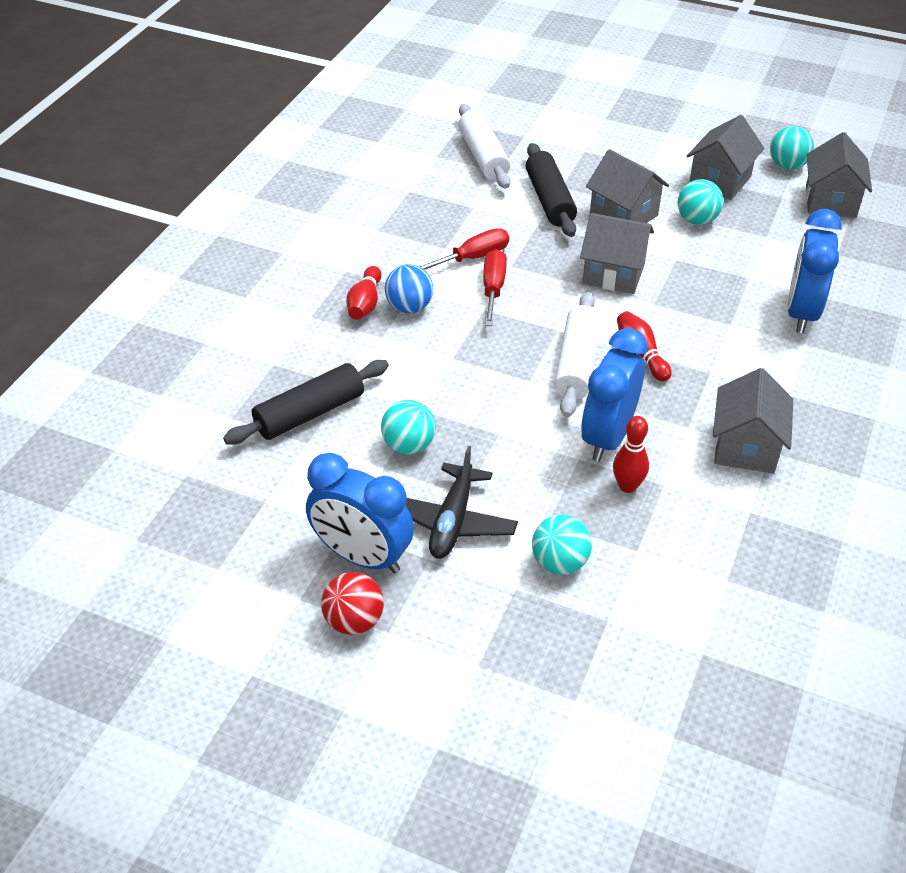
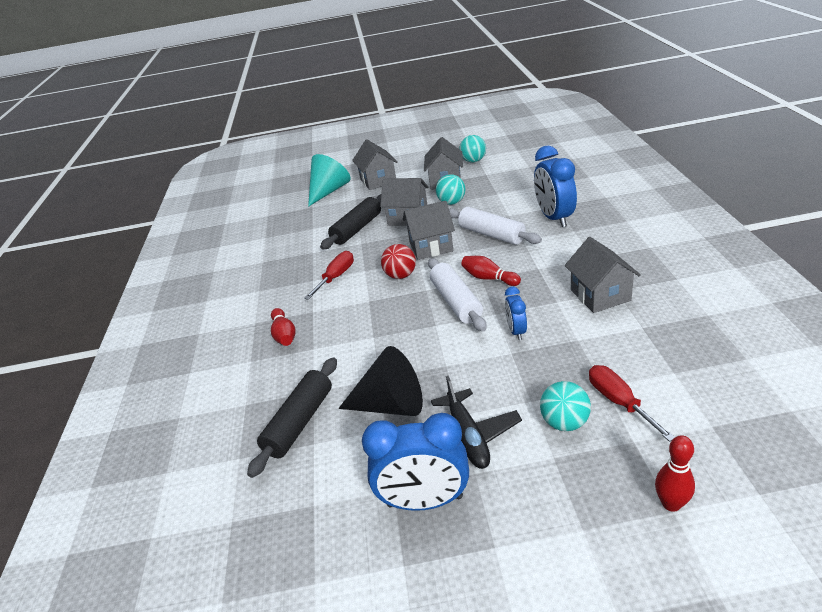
camera: 25 degrees left, 10 degrees down
red ball [321,572,384,635] -> red ball moved to [381,244,416,279]
turquoise ball [381,400,436,454] -> black cone [338,346,423,416]
blue ball [385,264,433,313] -> none
white rolling pin [458,104,511,189] -> white rolling pin moved to [449,207,542,245]
red screwdriver [483,249,507,326] -> red screwdriver moved to [589,365,675,442]
black rolling pin [526,143,577,237] -> black rolling pin turned 75 degrees clockwise [320,194,381,250]
blue clock [581,328,647,462] -> blue clock [505,287,527,340], size x0.53
red bowling pin [613,416,649,493] -> red bowling pin moved to [655,435,695,512]
grey house [806,132,872,218] -> grey house moved to [352,139,398,190]
none -> turquoise cone [308,154,351,206]

